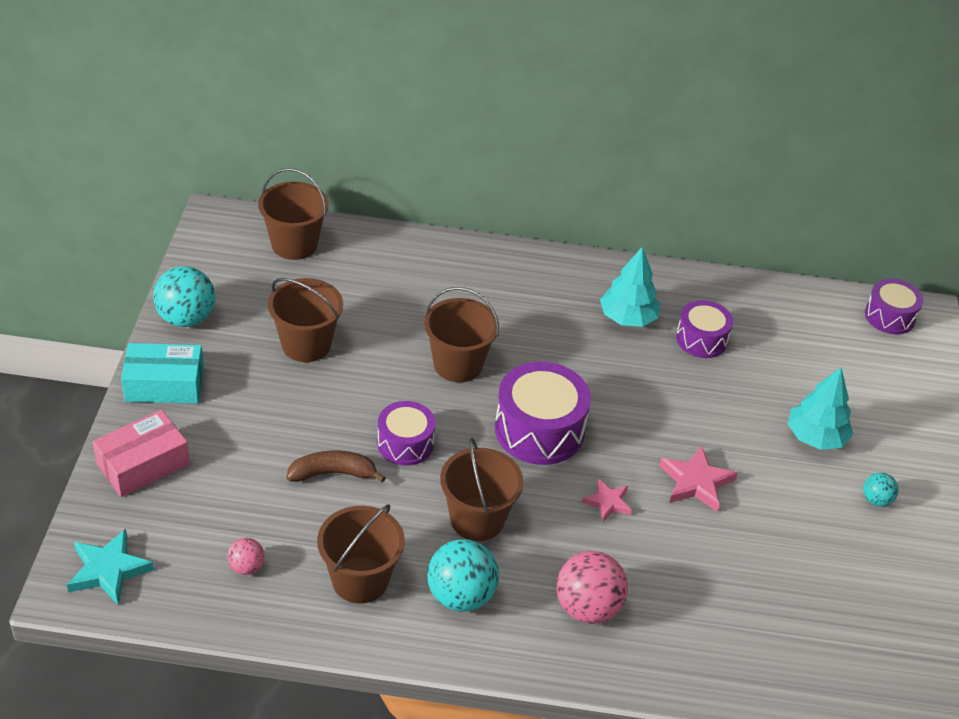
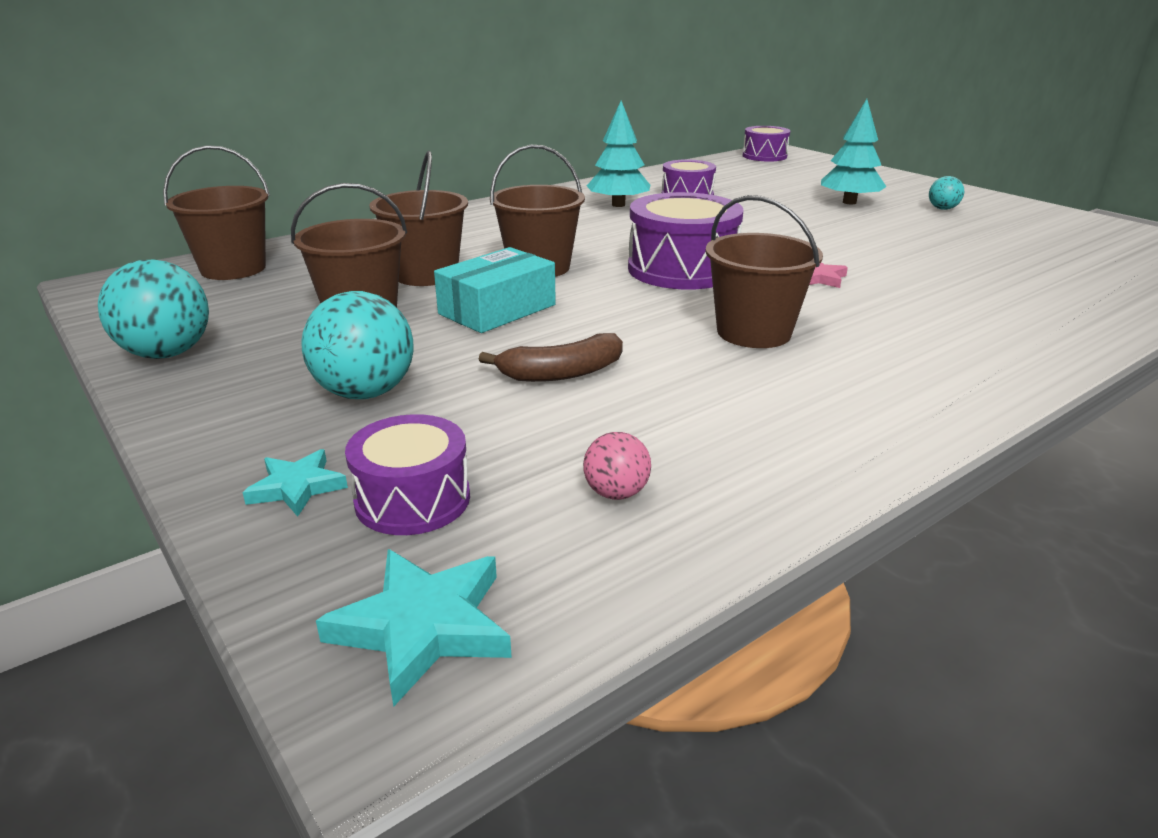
camera: 40 degrees left, 15 degrees down
pink box [92,410,190,497] -> turquoise star [242,449,348,517]
turquoise box [121,343,204,404] -> turquoise box moved to [434,247,556,333]
brown banana [287,451,386,483] -> brown banana turned 150 degrees counterclockwise [479,333,623,382]
brown bucket [317,504,405,604] -> brown bucket moved to [369,151,468,286]
purple drum [377,401,435,466] -> purple drum moved to [345,414,470,535]
turquoise ball [427,539,499,612] -> turquoise ball moved to [301,291,413,399]
pink ball [556,551,628,624] -> none
pink star [659,445,737,512] -> none

